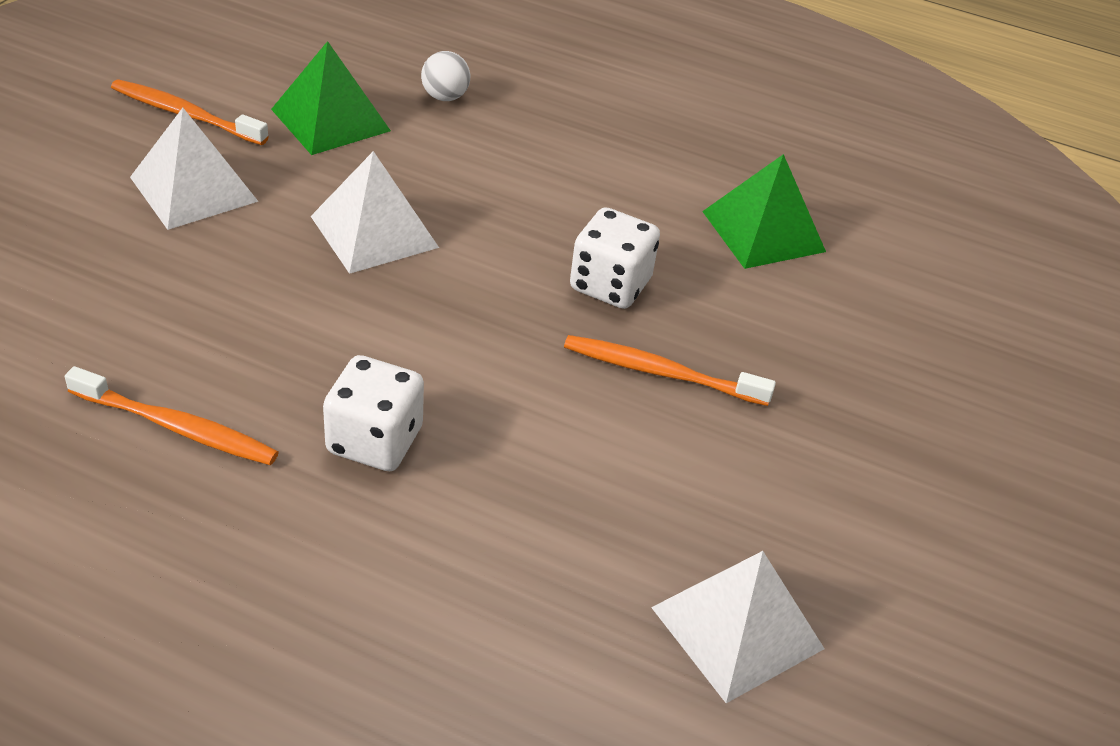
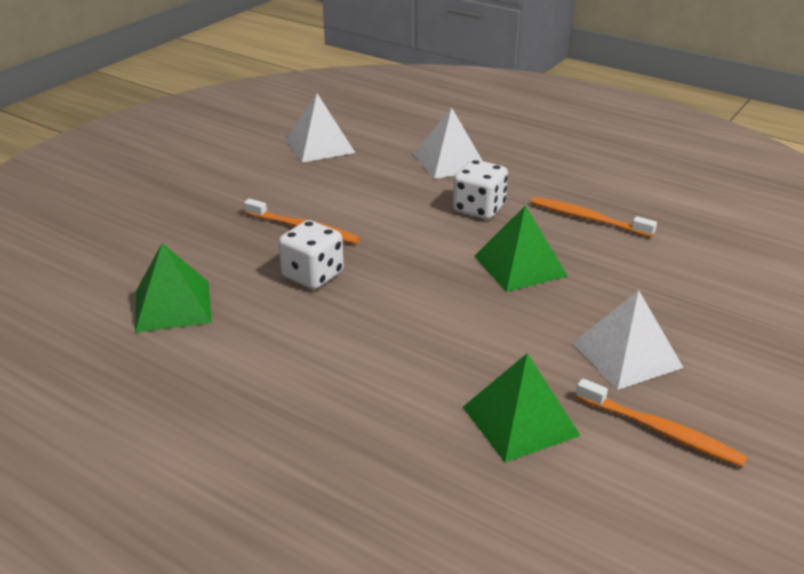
camera: 165 degrees left, 10 degrees down
white pyramid [311,151,439,274] -> white pyramid moved to [413,107,483,179]
white ball [421,51,470,101] -> none
none -> green pyramid [474,205,567,292]

